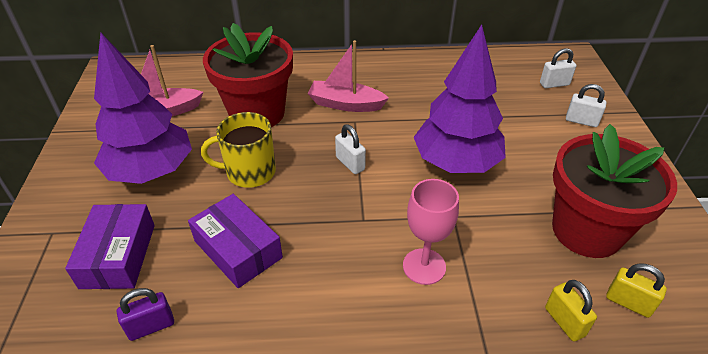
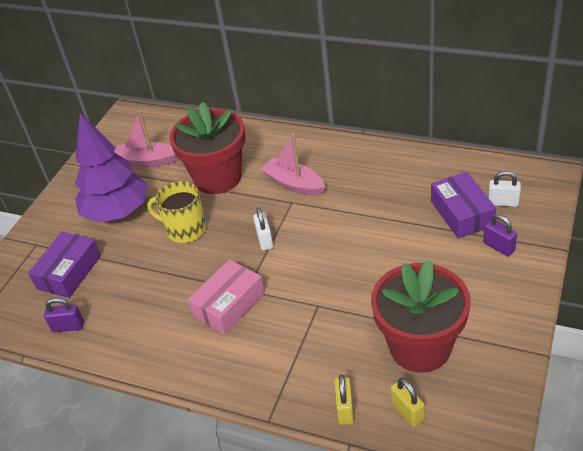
camera: 30 degrees right, 0 degrees up
purple box [188,194,283,288] -> purple box moved to [431,172,496,238]
pink goblet [403,179,459,285] -> none
purple tree [414,25,506,173] -> none
white padlock [566,84,606,127] -> purple padlock [483,214,517,256]
none -> pink box [188,259,265,335]

